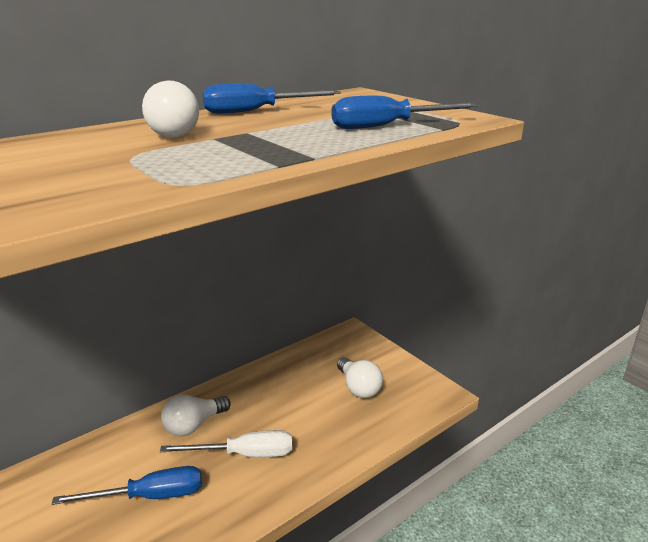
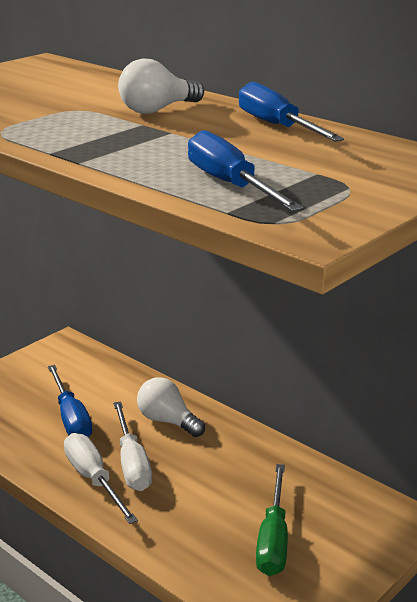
camera: 80 degrees right, 0 degrees up
white light bulb [337,357,383,398] -> green screwdriver [256,464,288,576]
none -> white screwdriver [64,433,138,524]

